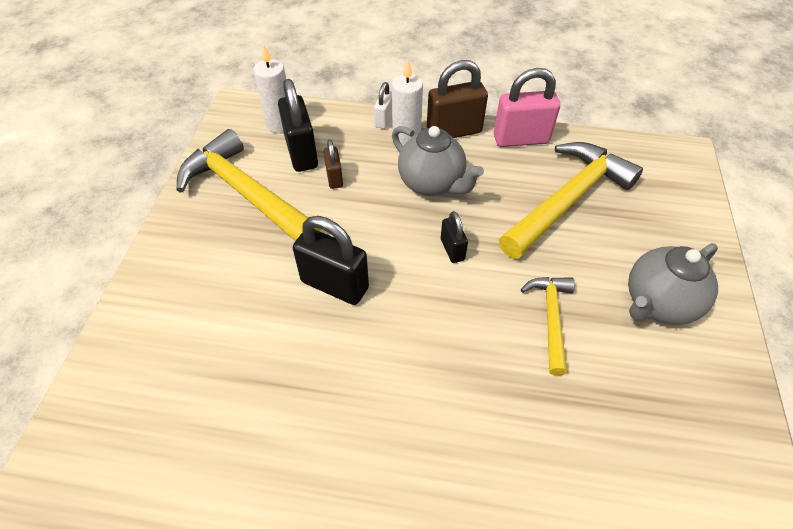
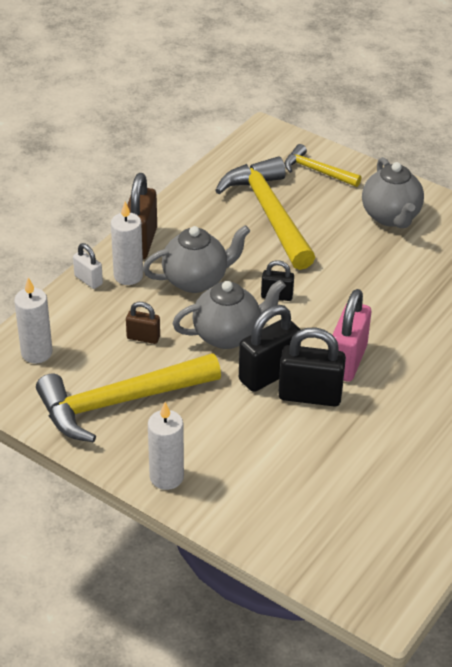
camera: 65 degrees left, 10 degrees down
black padlock [278,79,318,172] -> black padlock moved to [278,328,346,407]
pink padlock [494,68,560,147] -> pink padlock moved to [332,289,371,382]
yellow hammer [521,277,575,376] -> yellow hammer moved to [284,144,361,187]
none -> white candle [148,402,184,490]
none -> grey teapot [172,280,286,349]

